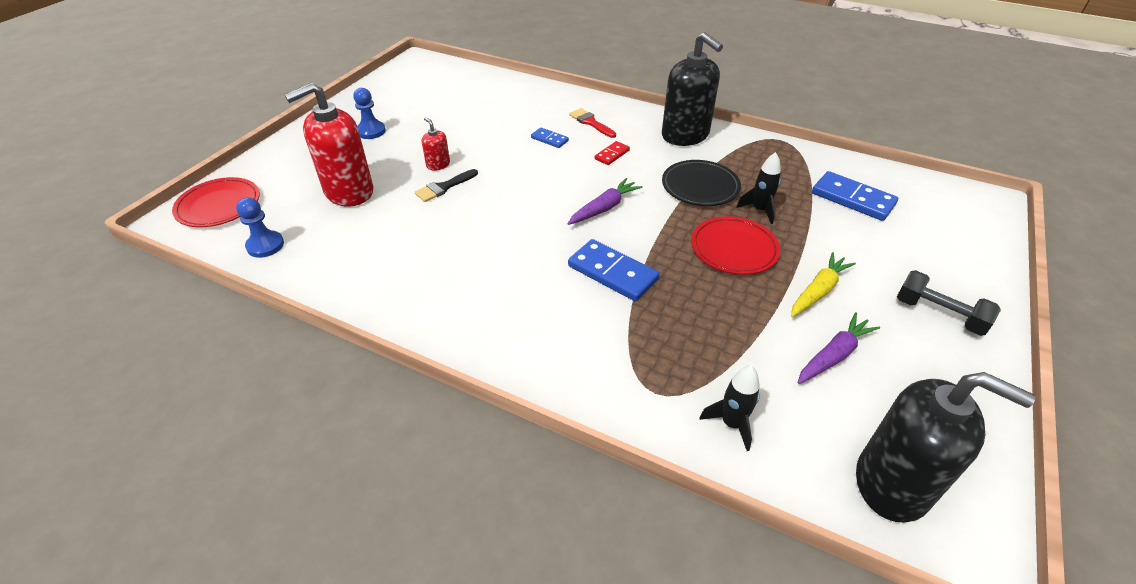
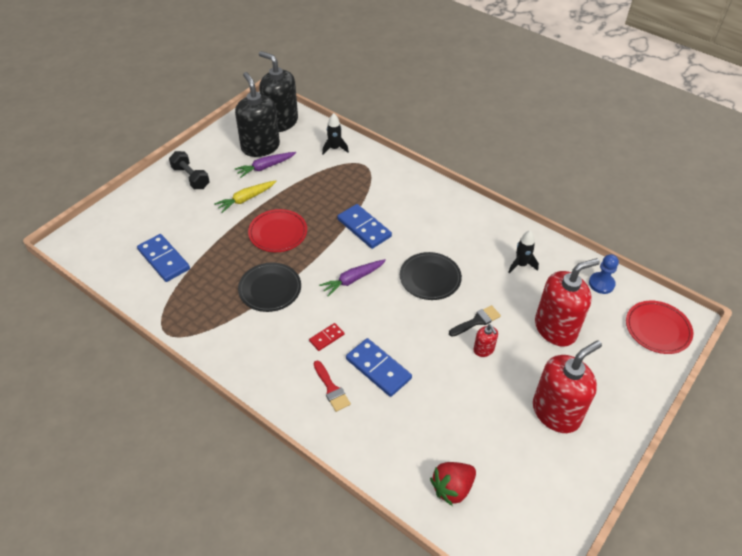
camera: 170 degrees left, 5 degrees up
blue pawn [353,88,386,139] -> red soap dispenser [533,340,602,433]
blue domino [531,127,569,148] -> blue domino [346,338,412,397], size x1.87
black soap dispenser [662,32,723,146] -> black soap dispenser moved to [235,72,280,157]
black rocket [736,152,781,224] -> black rocket moved to [508,230,539,273]
none -> black plate [400,252,462,300]
none -> red strawberry [430,462,476,506]

